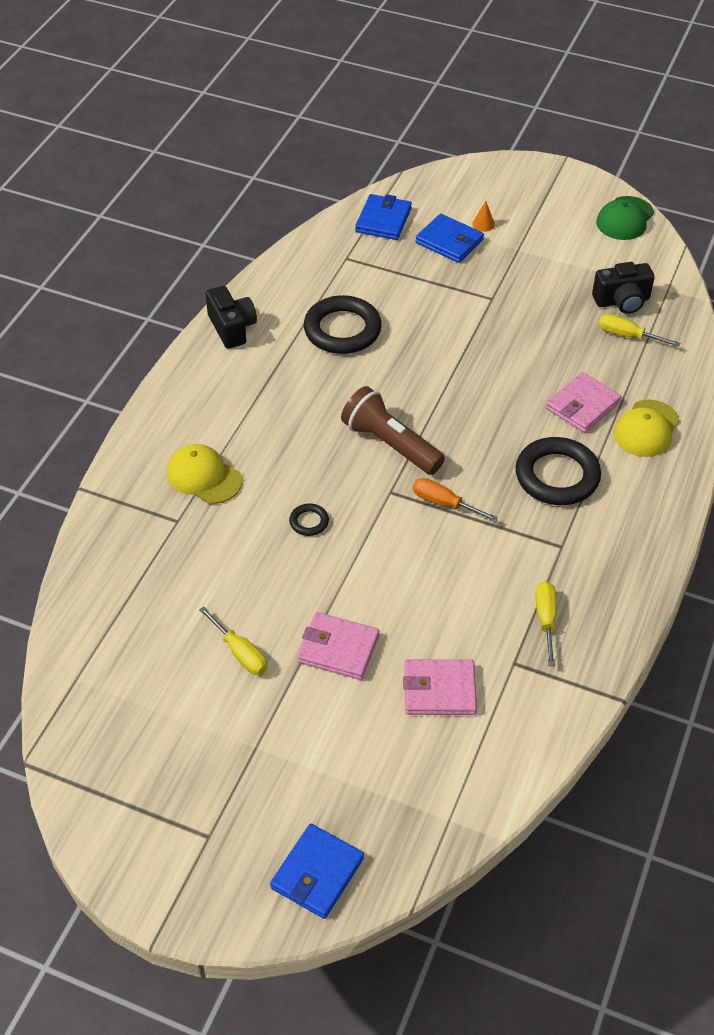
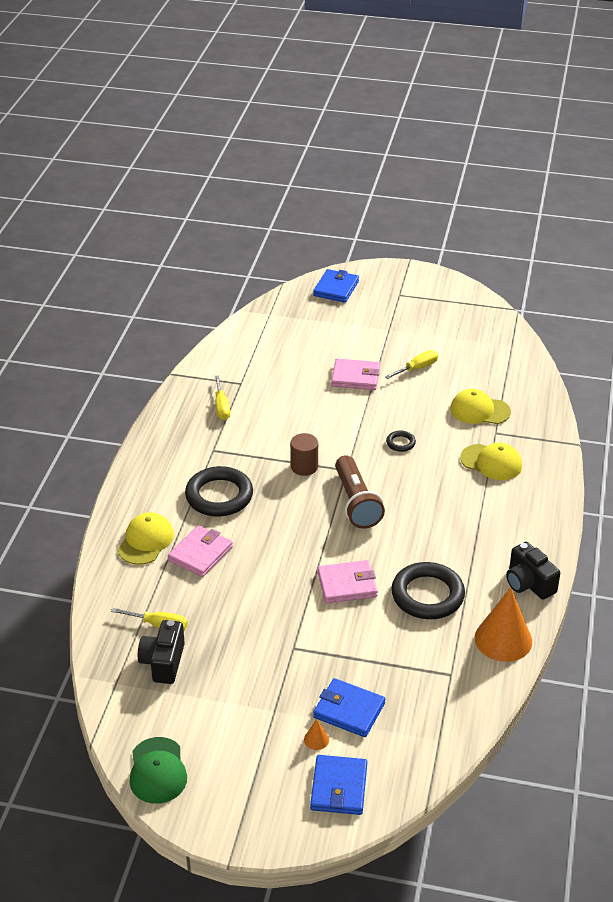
camera: 170 degrees right, 10 degrees down
yellow screwdriver [199,606,267,675] -> yellow screwdriver turned 105 degrees clockwise [385,350,438,379]
brown flashlight [341,386,445,475] -> brown flashlight turned 45 degrees clockwise [335,455,385,529]
blue wallet [355,194,412,240] -> blue wallet moved to [310,755,367,815]
pink wallet [403,659,477,715] -> pink wallet moved to [317,560,378,603]
orange screwdriver [413,478,498,522] -> brown cylinder [290,433,318,476]
black camera [592,262,655,314] -> black camera turned 60 degrees counterclockwise [138,620,185,684]
green cap [596,196,654,240] -> green cap turned 150 degrees clockwise [130,737,187,804]
none -> yellow cap [450,389,511,424]
none -> orange cone [475,587,532,662]

